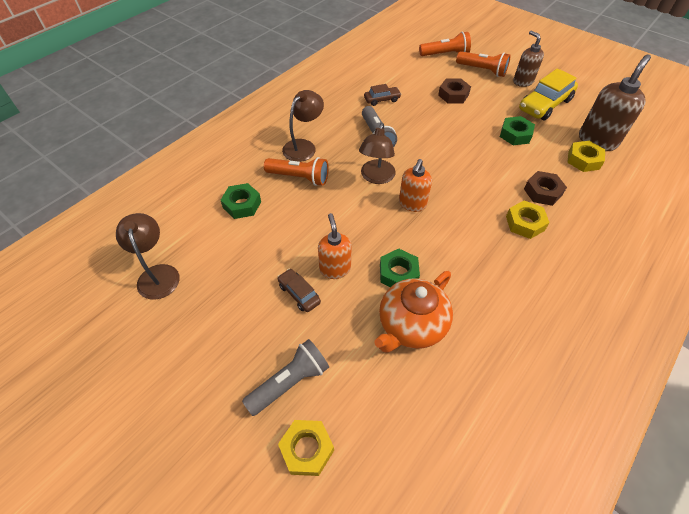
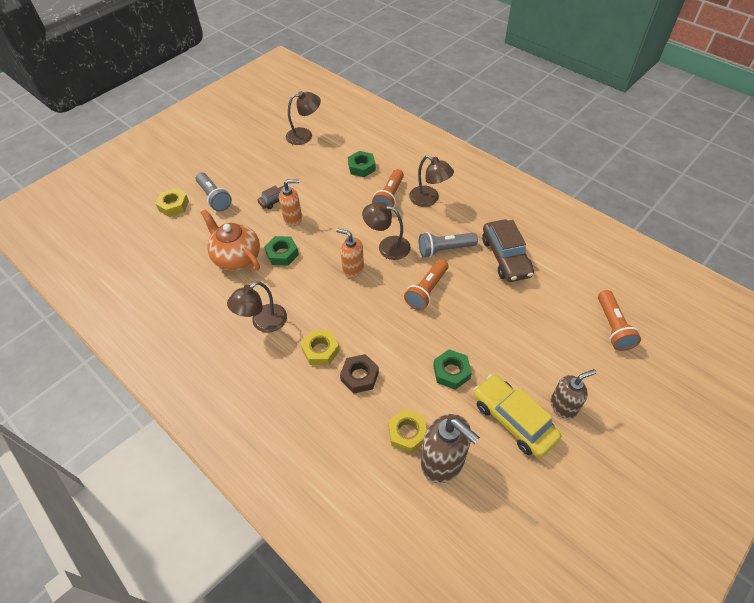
camera: 95 degrees right, 0 degrees up
brown car [364,84,401,106] -> brown car [482,220,534,282], size x1.90
brown nut [438,79,471,104] -> none
orange flashlight [456,51,511,77] -> orange flashlight moved to [404,259,448,310]
none -> brown lamp [227,281,287,333]

